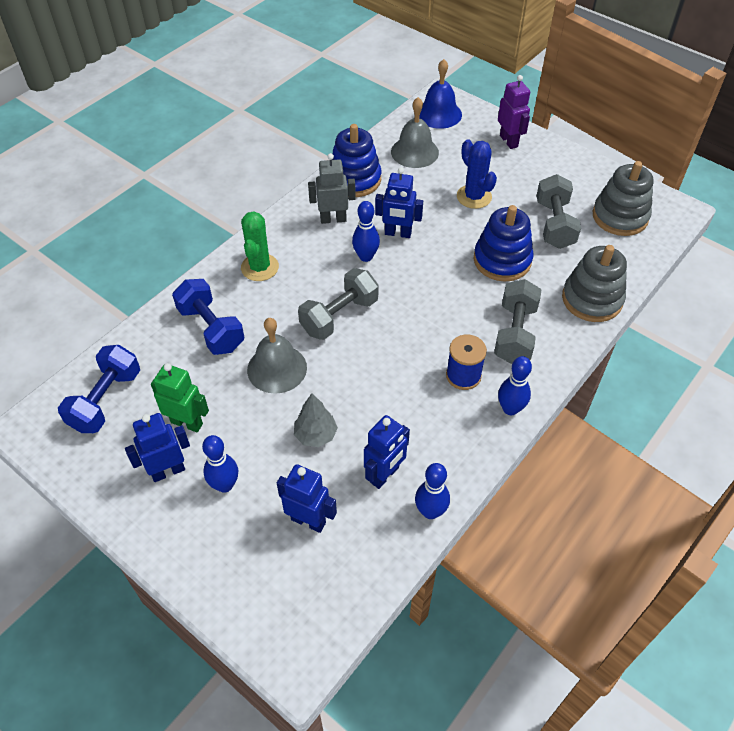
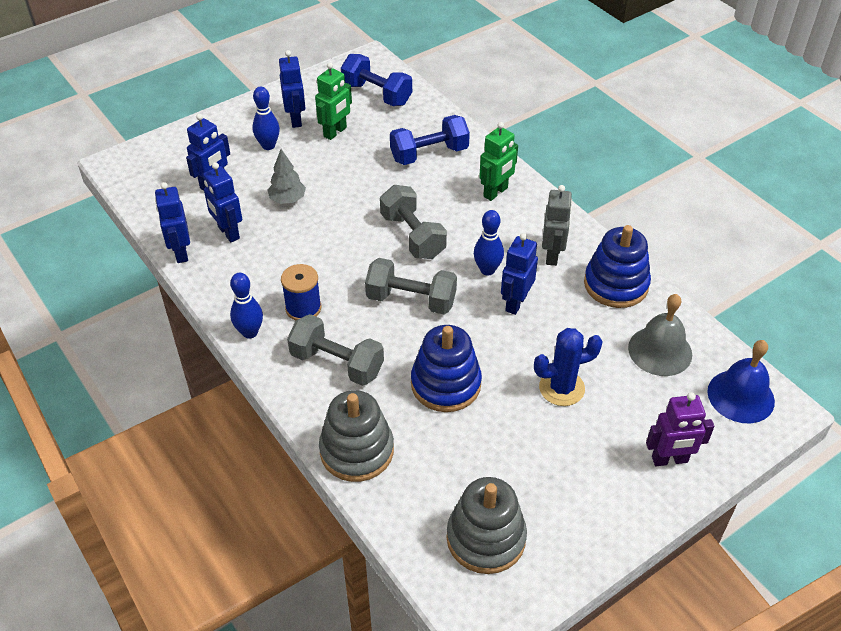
camera: 105 degrees right, 5 degrees down
green cactus [241,211,279,281] -> green robot [479,122,518,201]
grey bell [247,318,307,394] -> none
blue bowling pin [415,463,450,519] -> blue robot [155,182,190,263]
grey dumbbell [537,174,581,249] -> grey dumbbell moved to [365,258,457,314]

